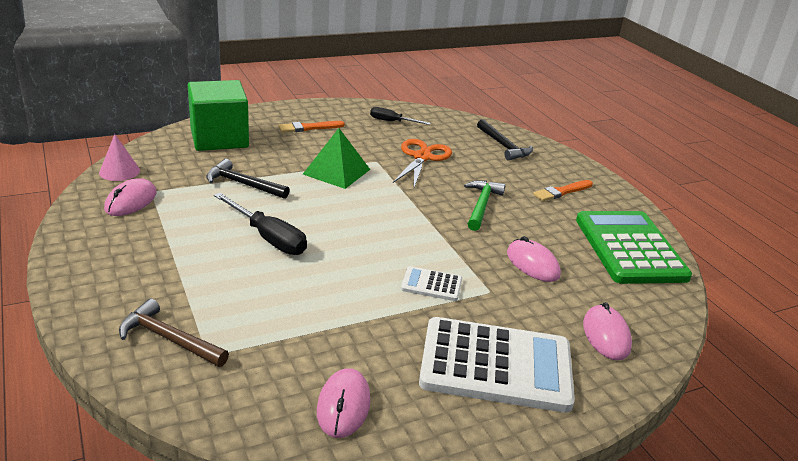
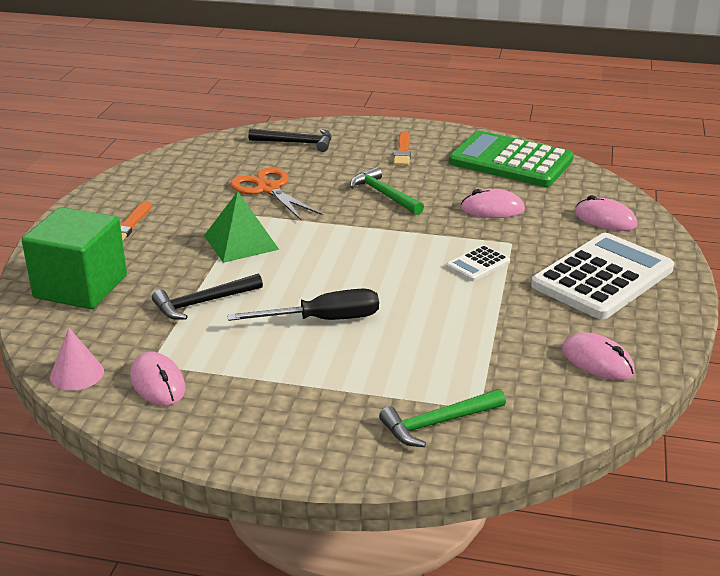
camera: 50 degrees left, 0 degrees up
brown hammer [119,299,229,367] -> green hammer [379,389,506,447]
black screwdriver [370,107,431,125] -> none

